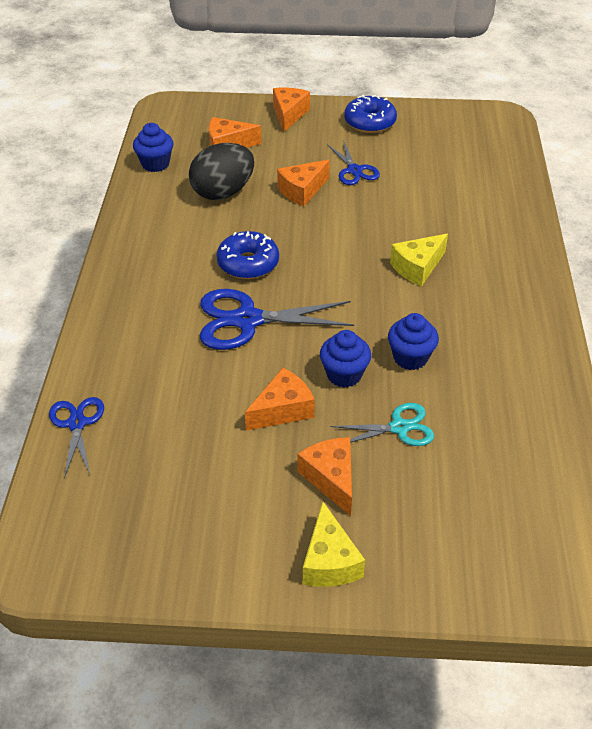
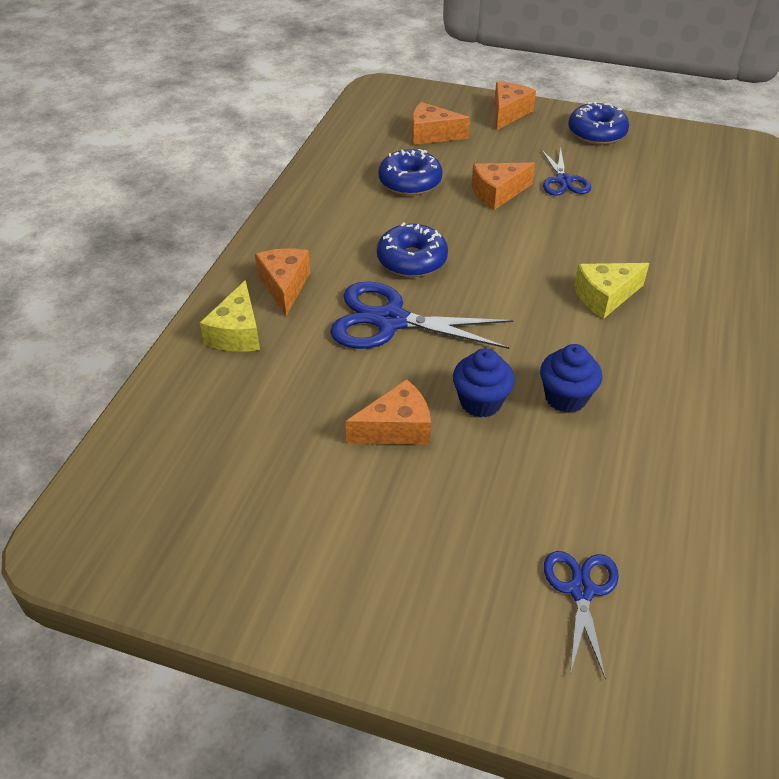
camera: 15 degrees right, 0 degrees up
blue scissors [49,397,104,478] -> blue scissors moved to [544,551,619,680]
blue cupcake [133,123,174,172] -> none
black egg [189,143,254,200] -> blue donut [378,149,443,196]
orange cheese [298,437,352,516] -> orange cheese moved to [255,248,310,316]
yellow cheese [303,501,365,587] -> yellow cheese moved to [200,280,260,352]
turquoise scissors [330,403,434,446] -> none

